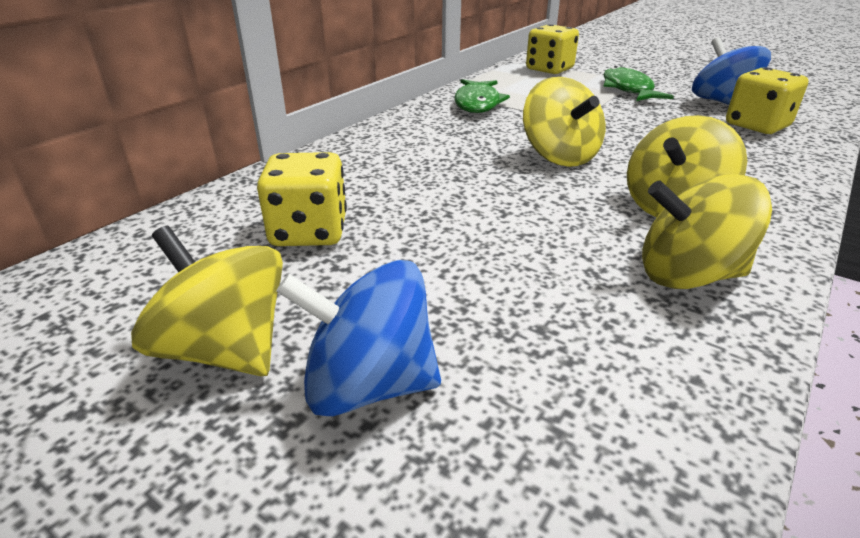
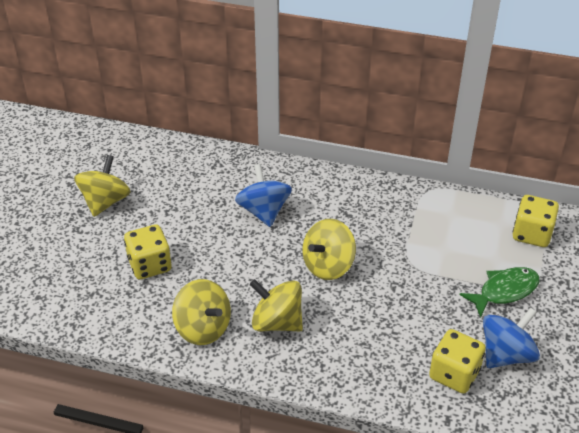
camera: 70 degrees right, 10 degrees up
yellow dice [257,152,347,246] -> yellow dice moved to [124,224,172,280]
blue spinning top [276,260,441,416] -> blue spinning top moved to [235,164,292,227]
green fish [454,79,510,113] -> none
yellow spinning top [642,174,772,289] -> yellow spinning top turned 150 degrees clockwise [172,279,231,345]

